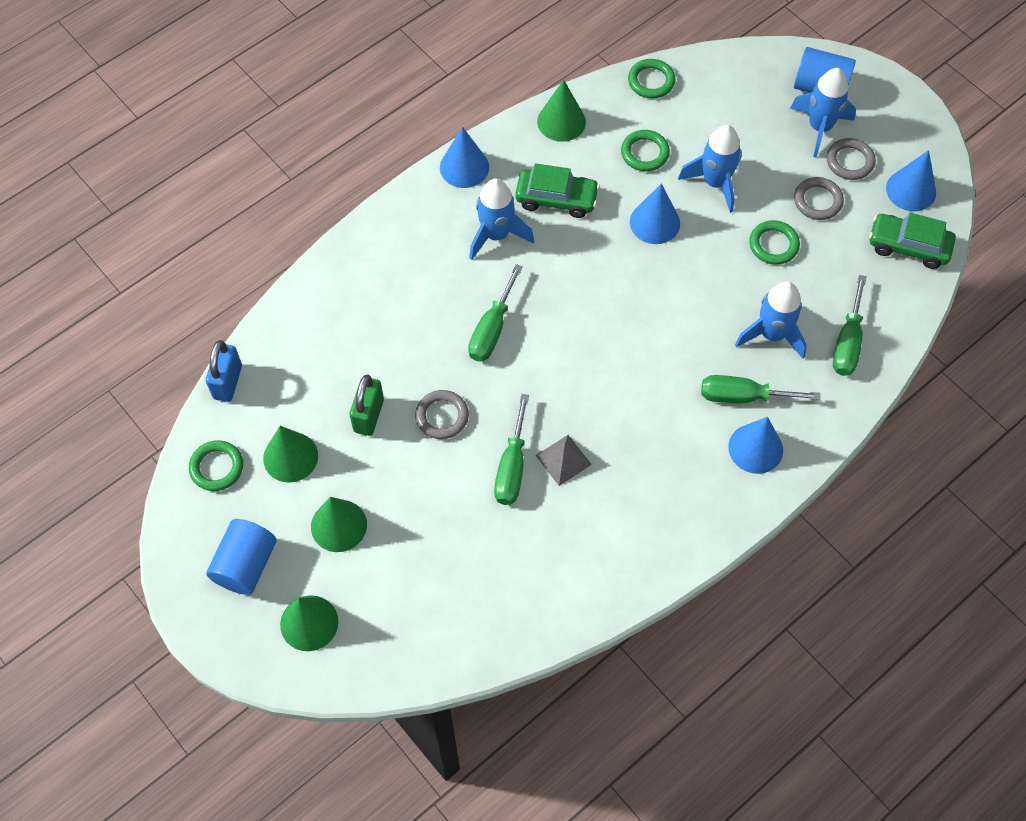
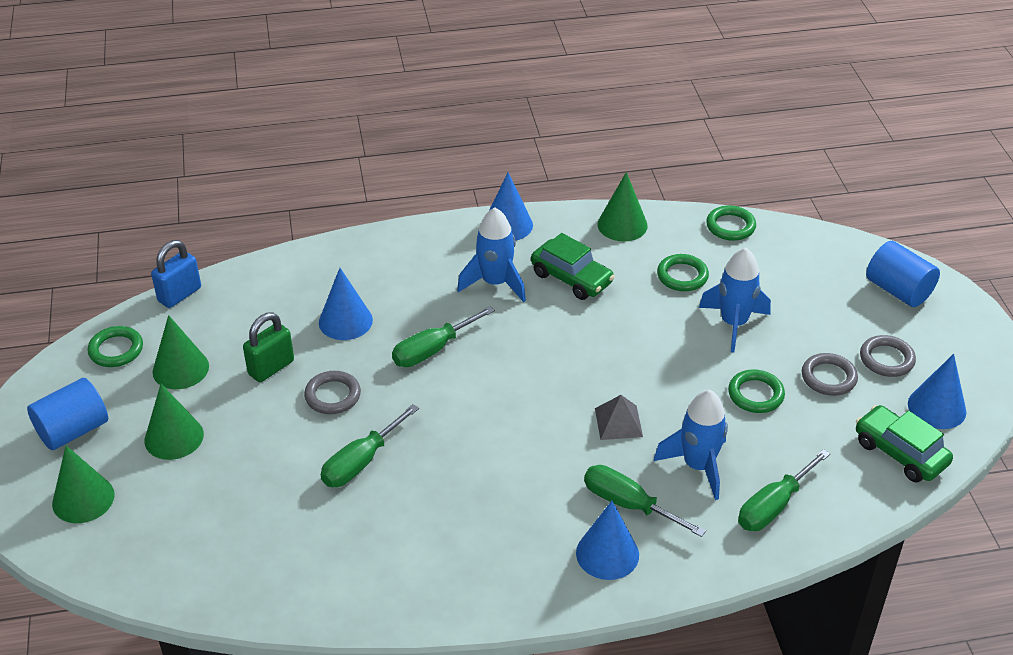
camera: 30 degrees right, 20 degrees down
grey pyramid [536,435,592,486] -> grey pyramid moved to [595,395,643,440]
blue cone [630,184,680,244] -> blue cone moved to [319,268,373,340]
blue rocket [790,68,856,157] -> none

